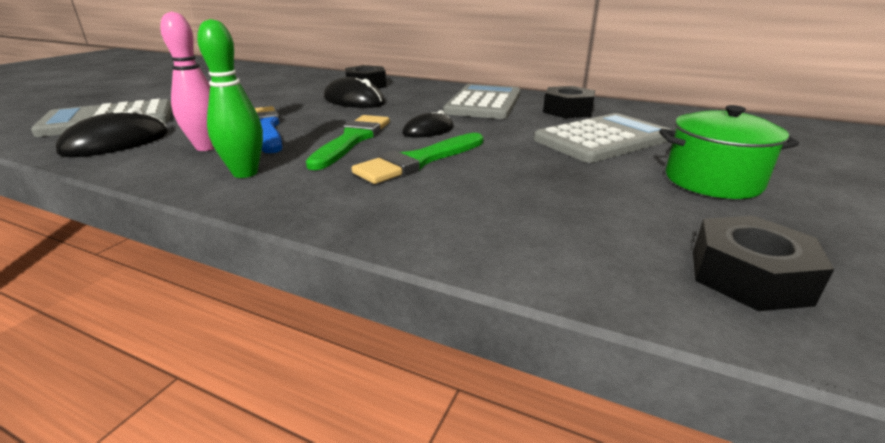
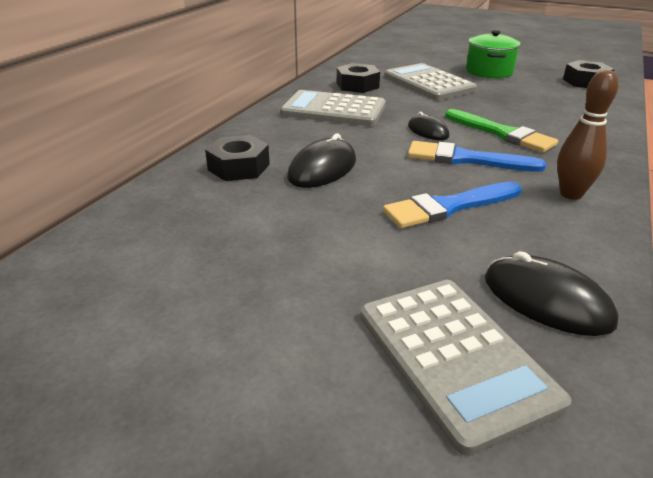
camera: 90 degrees left, 5 degrees up
pink bowling pin [160,11,215,151] -> none
green bowling pin [197,19,263,178] -> brown bowling pin [557,70,618,200]
green brush [306,115,390,170] -> blue brush [408,141,546,172]

